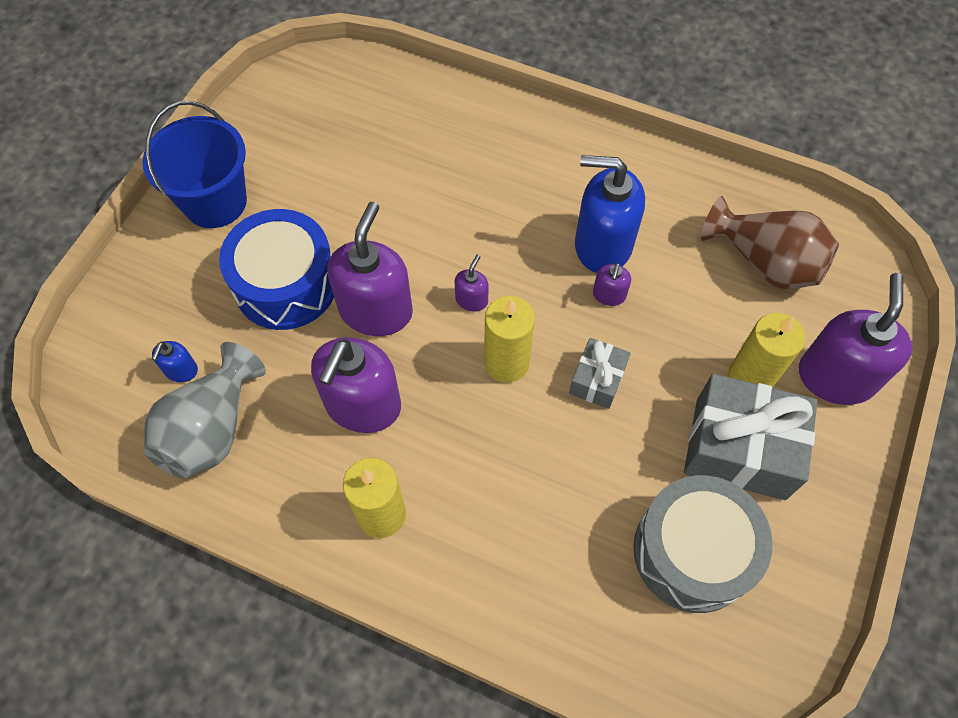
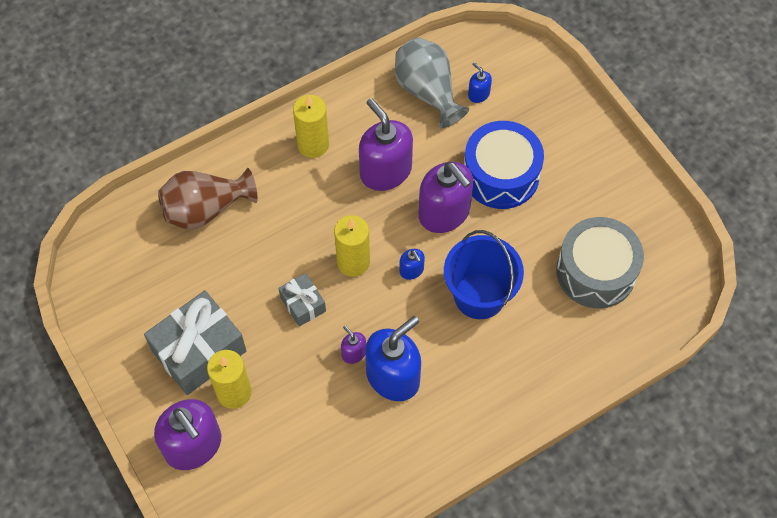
camera: 125 degrees right, 0 degrees up
blue bucket [143,101,247,228] -> blue bucket moved to [444,230,524,319]
purple soap dispenser [455,255,489,312] -> blue soap dispenser [399,249,425,280]
grey drum [633,475,773,613] -> grey drum moved to [556,217,644,308]
brown vase [701,196,839,289] -> brown vase moved to [158,168,258,230]

